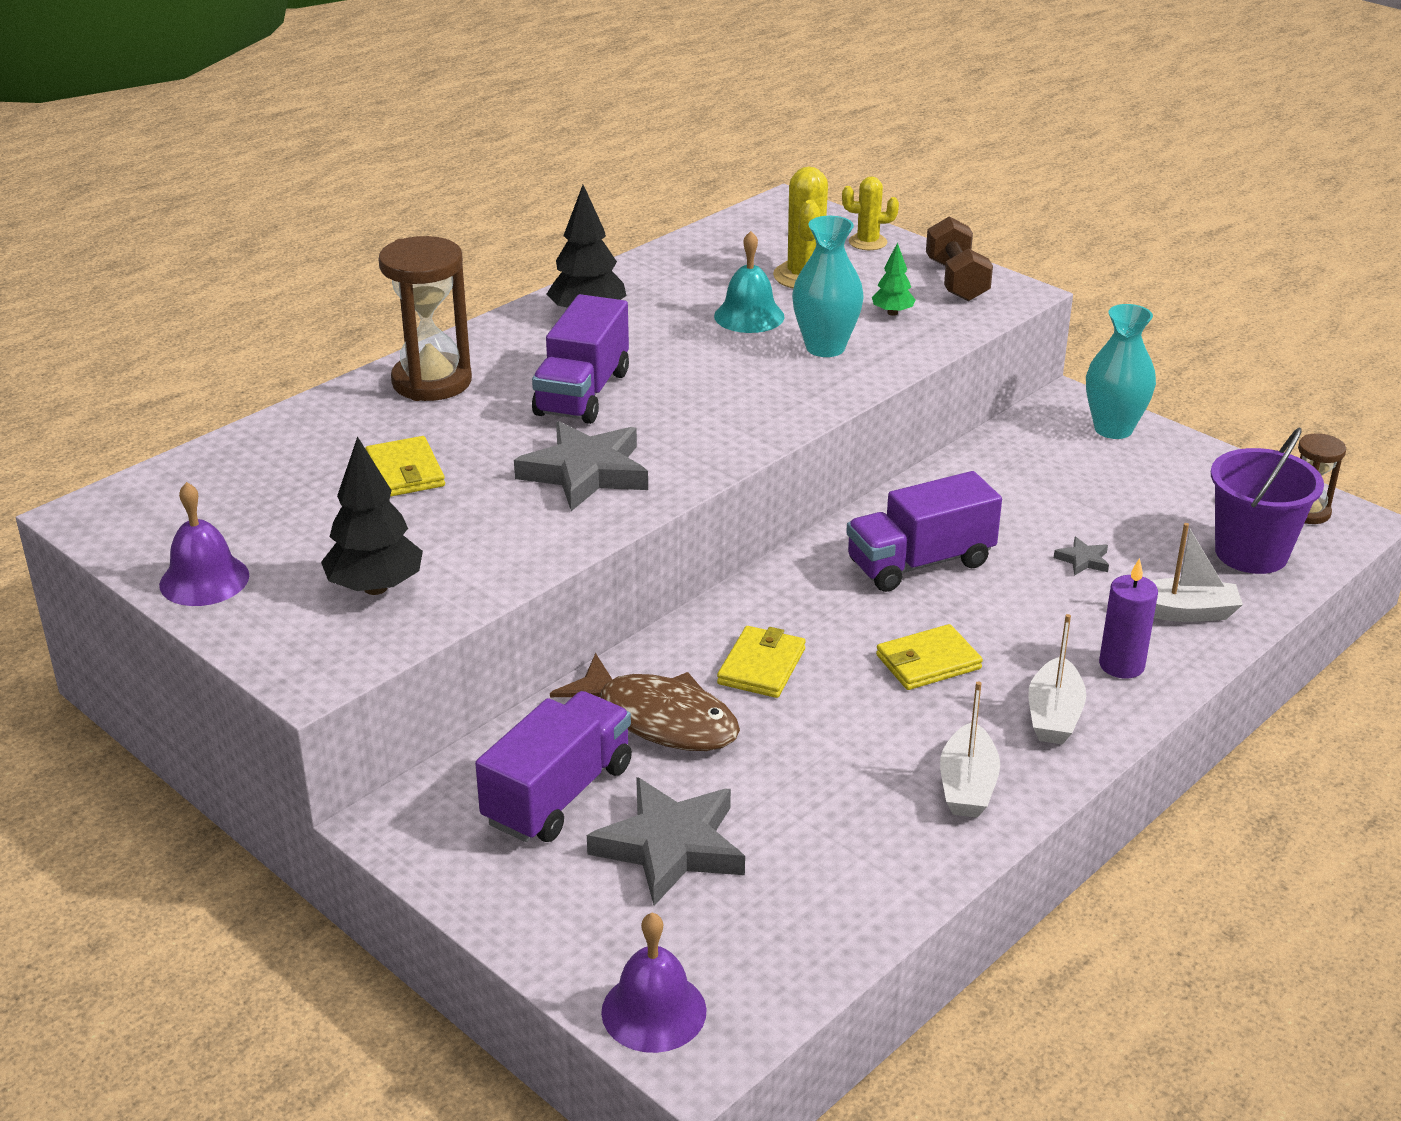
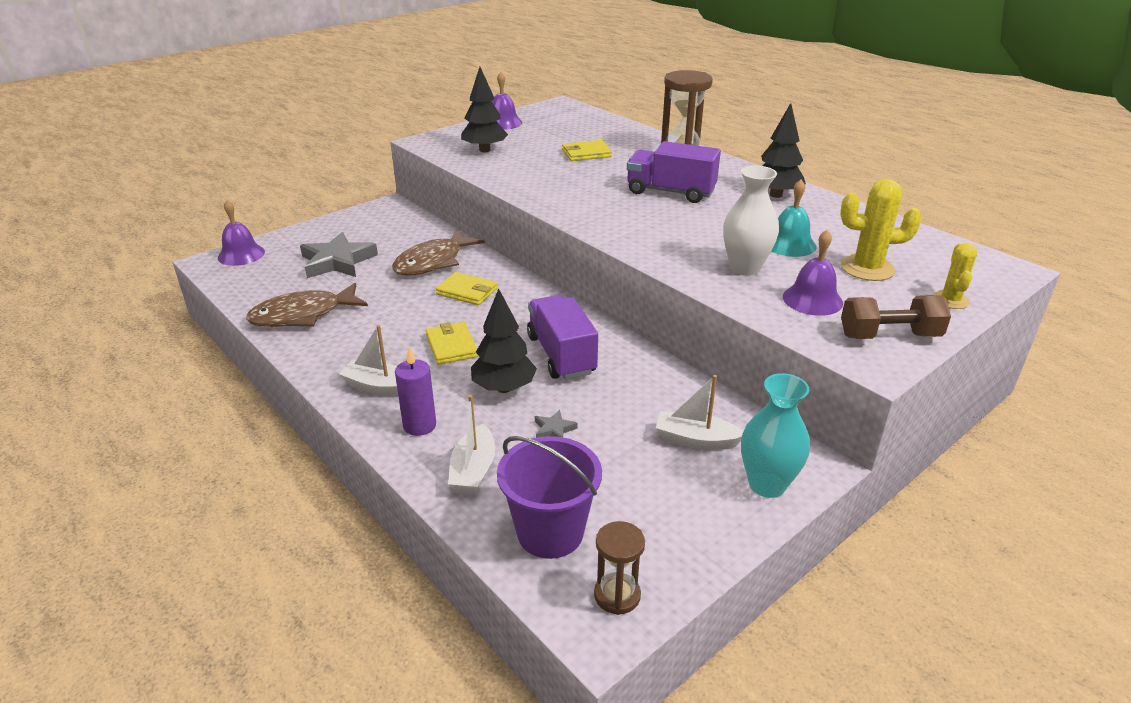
camera: 95 degrees right, 0 degrees up
purple truck [475,691,632,842] -> none
grey star [514,421,648,511] -> none
turquoise vase [792,216,864,357] -> white vase [723,166,779,276]
green tree [872,242,916,316] -> purple bell [783,230,843,316]
white boat [940,681,1000,818] -> white boat moved to [656,375,744,450]
none -> brown fish [246,283,368,327]
none -> black tree [471,289,537,393]

